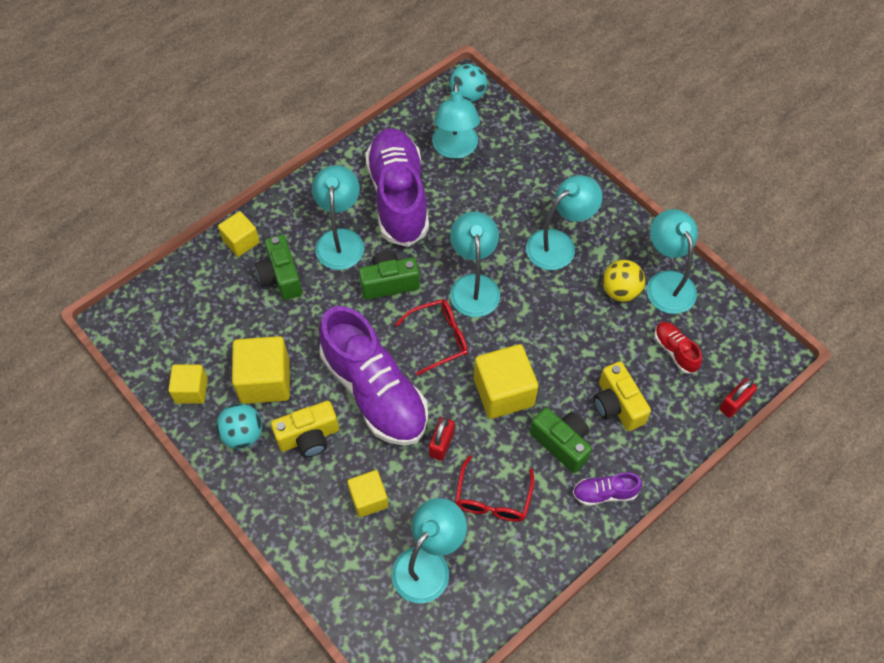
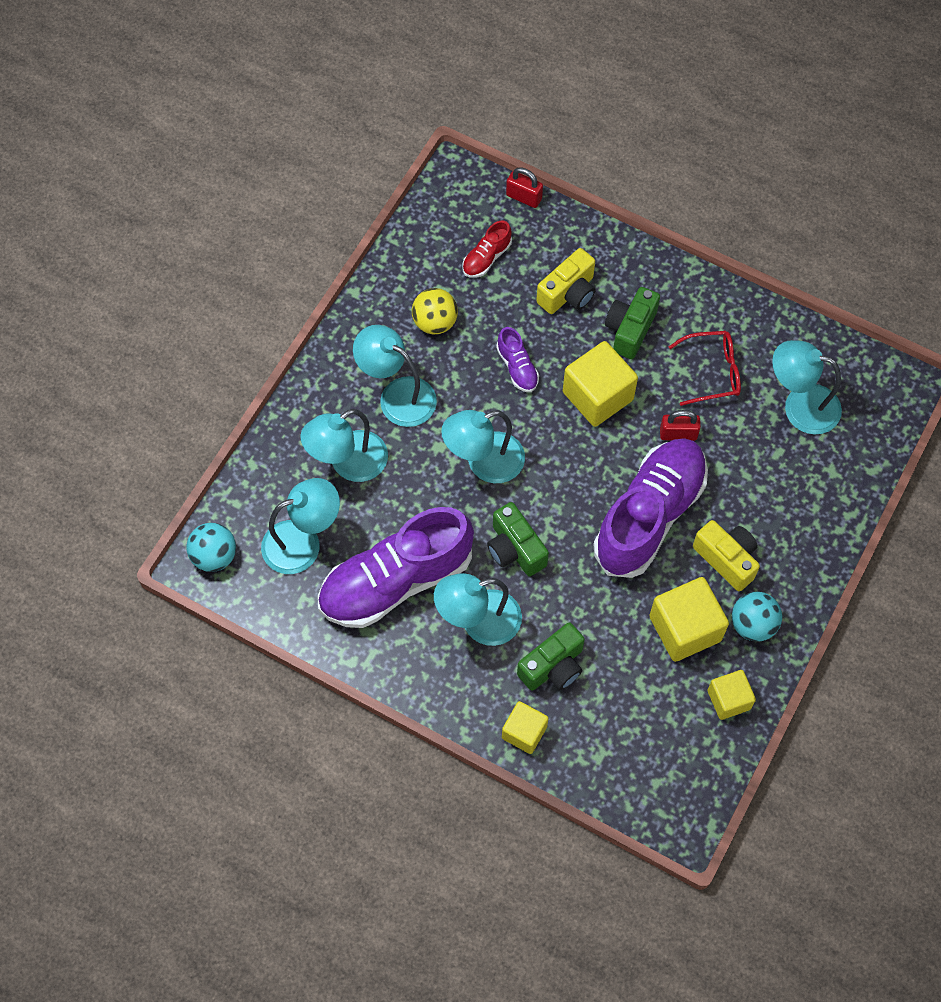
camera: 110 degrees left, 5 degrees up
yellow cube [347,470,388,517] -> none
red glasses [395,299,468,376] -> none
purple shoe [573,472,642,506] -> purple shoe moved to [496,327,539,392]
turquoise lamp [647,209,698,314] -> turquoise lamp moved to [300,409,388,482]

